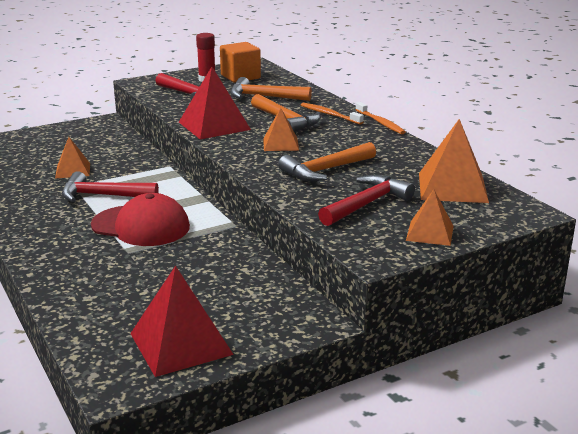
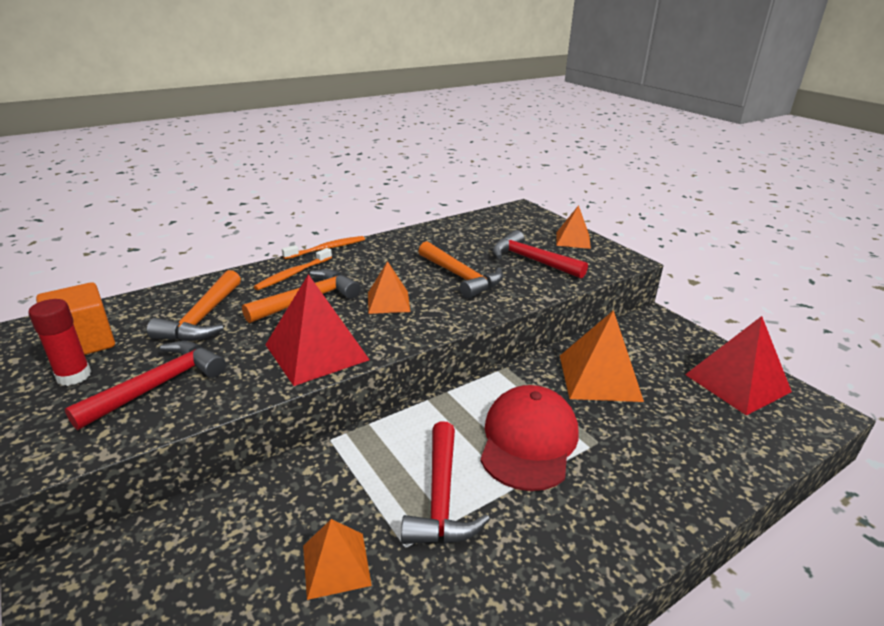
camera: 95 degrees left, 5 degrees up
orange pyramid [419,119,489,203] -> orange pyramid moved to [560,310,644,402]

